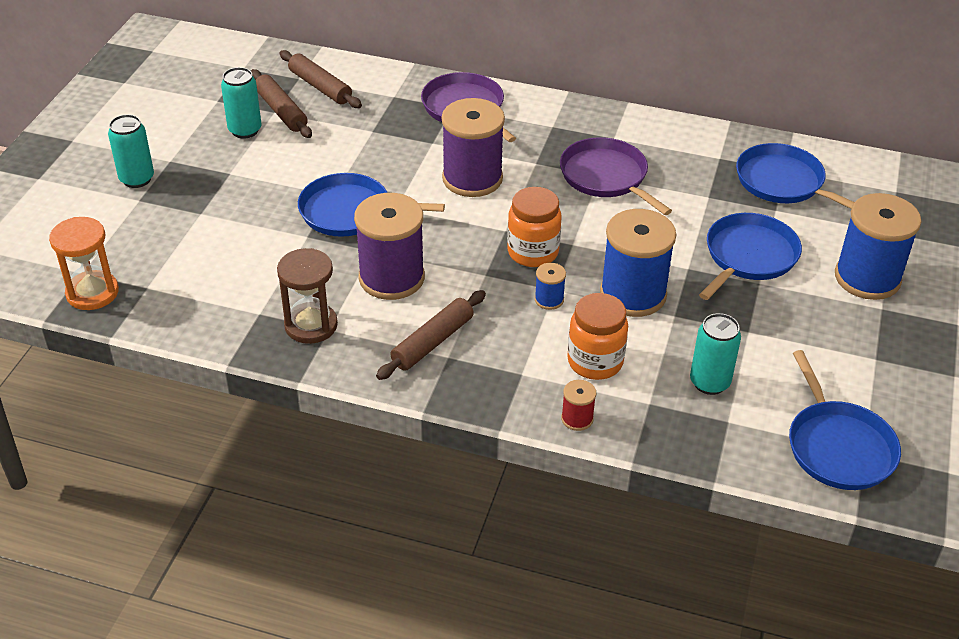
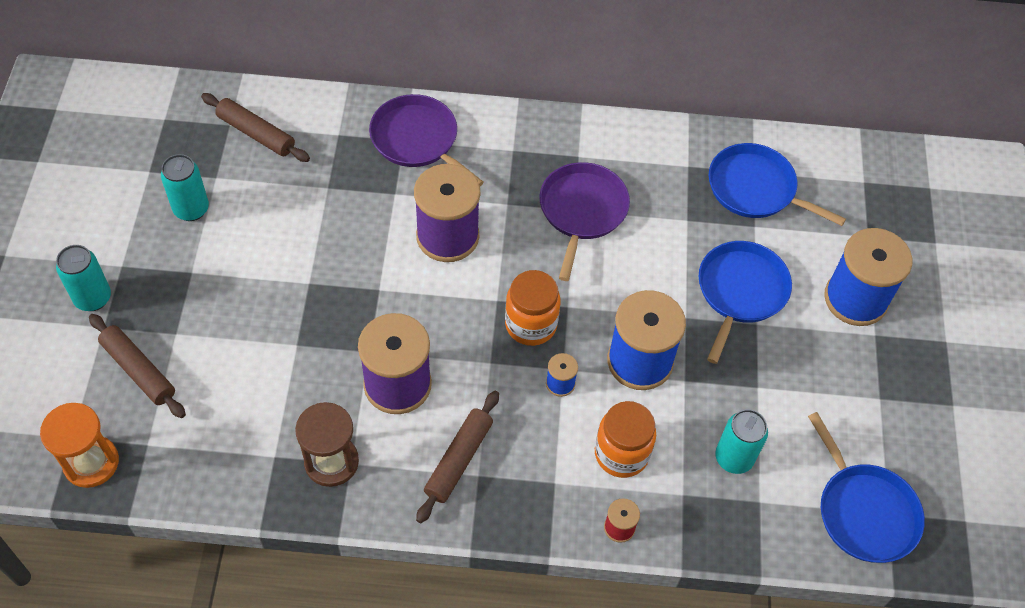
camera: 15 degrees left, 15 degrees up
brown rolling pin [251,69,312,138] -> brown rolling pin moved to [89,314,186,418]
blue pan [298,173,445,237] -> none
purple pan [560,137,672,215] -> purple pan turned 60 degrees clockwise [540,162,630,281]

